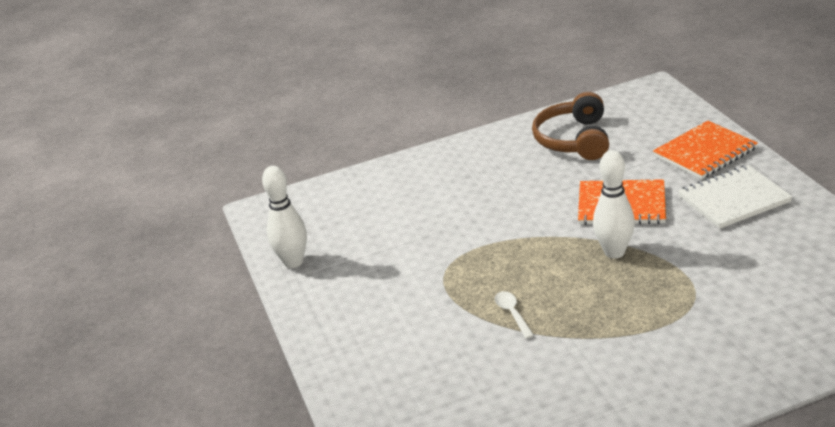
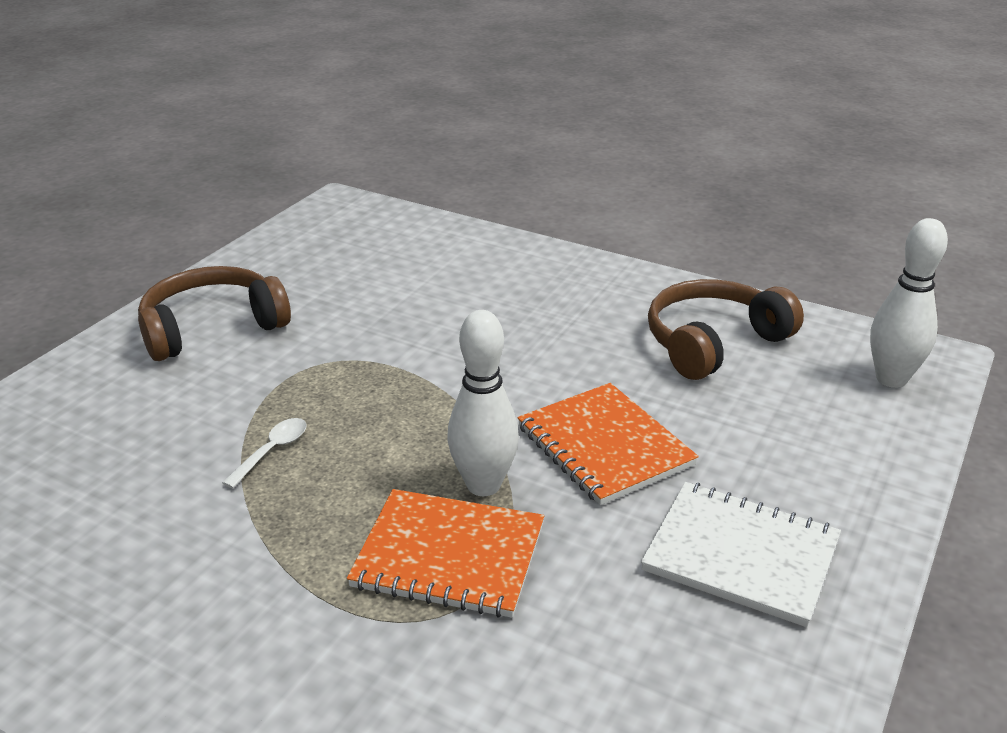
camera: 45 degrees right, 0 degrees up
white bowling pin [262,166,307,268] -> white bowling pin moved to [870,218,948,388]
orange notebook [653,121,758,179] -> orange notebook moved to [347,489,544,618]
none -> brown headphones [138,266,291,361]

